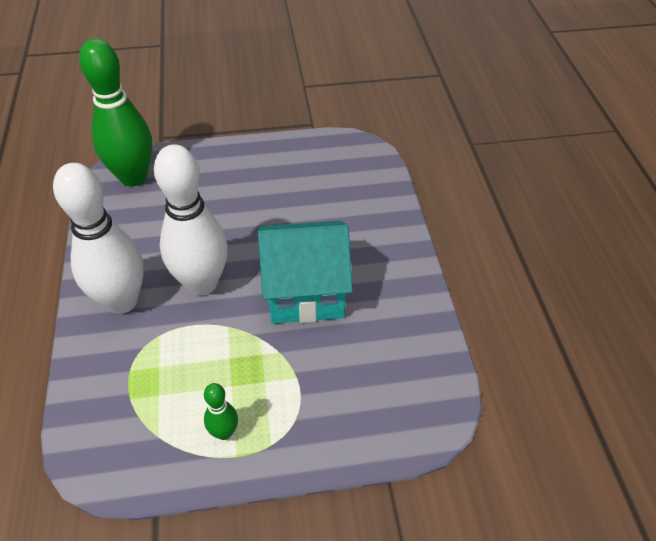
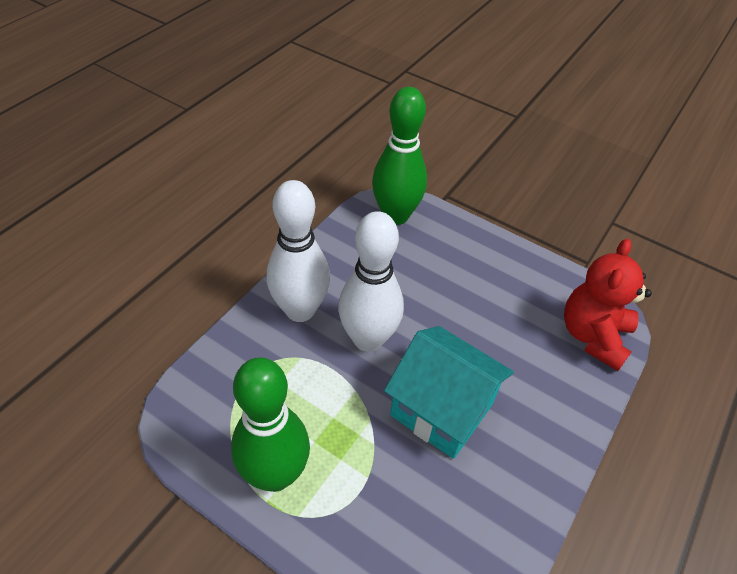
camera: 40 degrees right, 0 degrees up
green bowling pin [204,383,238,440] -> green bowling pin [231,357,310,492], size x2.25
none -> red teddy bear [564,239,652,371]

